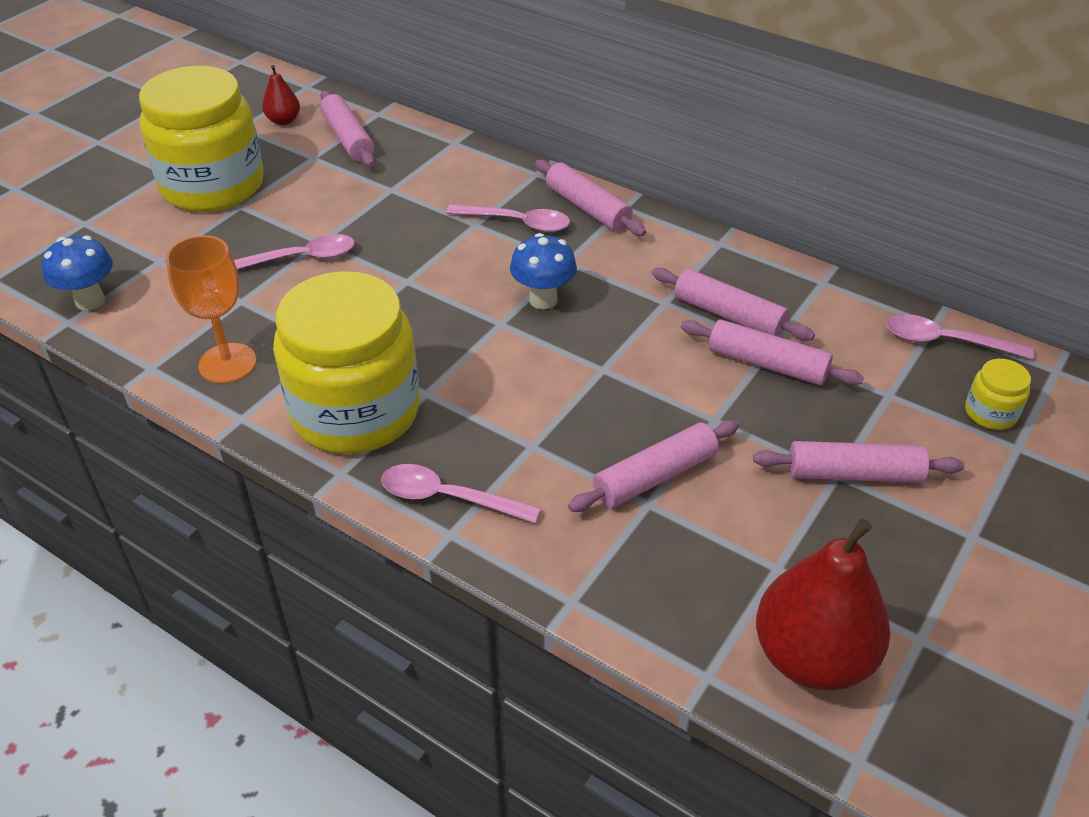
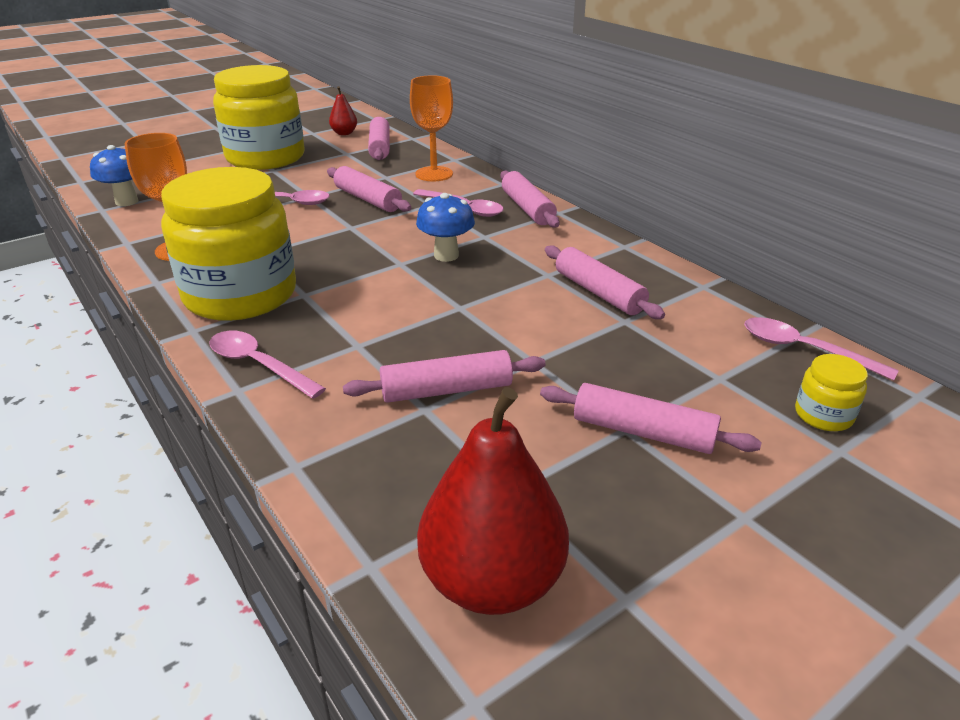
camera: 20 degrees right, 10 degrees down
pink rolling pin [681,319,864,385] -> pink rolling pin moved to [327,166,411,212]
none -> orange goblet [410,75,453,181]

